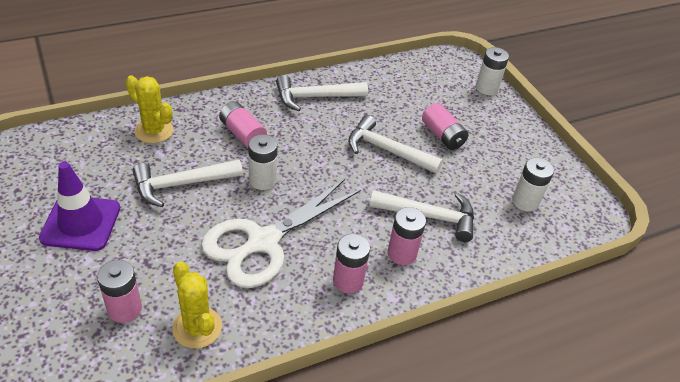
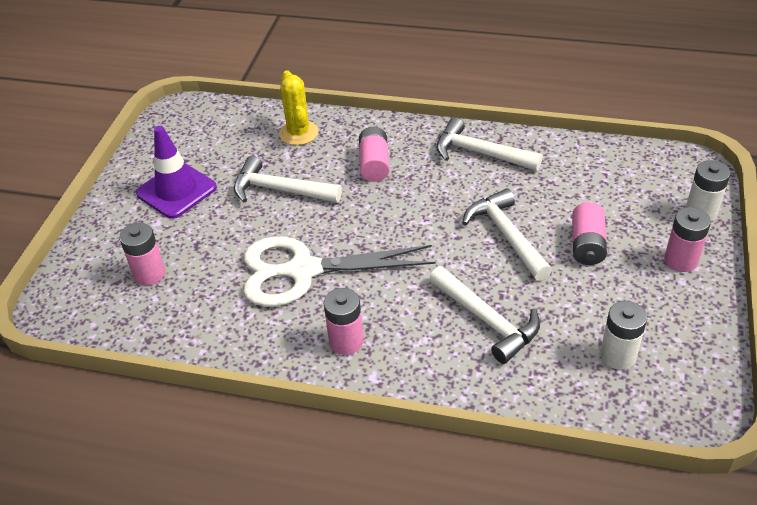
camera: 45 degrees right, 0 degrees up
yellow cactus [172,261,222,349] -> none
white battery [248,134,278,190] -> none
pink battery [387,207,426,265] -> pink battery moved to [664,207,711,272]

